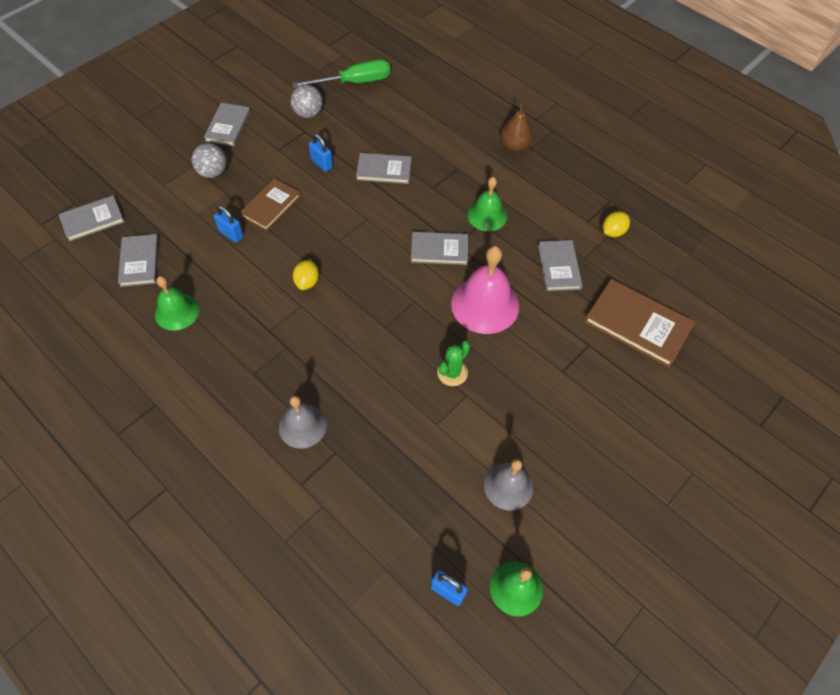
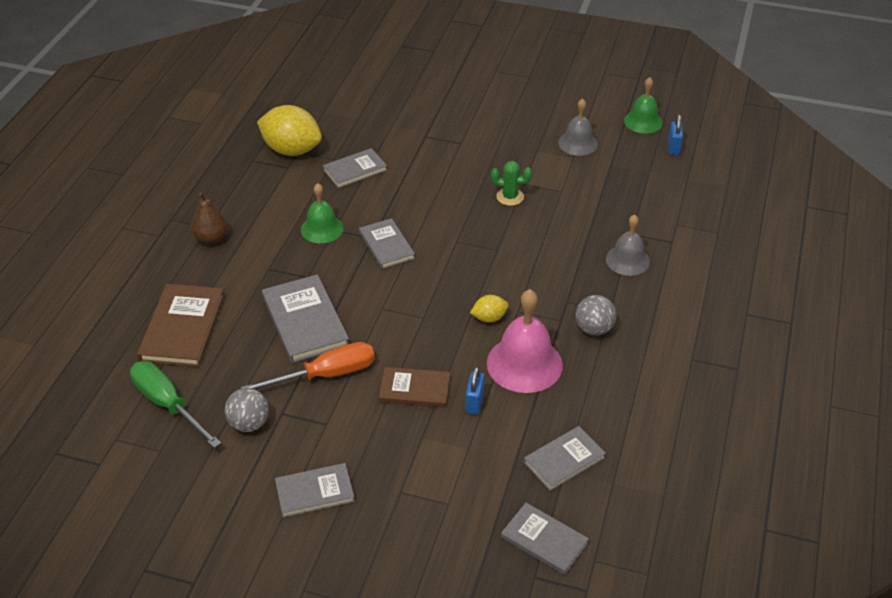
camera: 115 degrees left, 15 degrees down
green bell [155,276,199,331] -> none
grey ball [192,143,227,178] -> grey ball moved to [576,295,616,335]
blue padlock [309,134,333,172] -> orange screwdriver [241,342,375,389]
grey book [356,153,412,184] -> grey book [262,274,349,363], size x1.56
pink bell [451,246,519,334] -> pink bell moved to [487,289,563,393]
brown book [584,279,695,367] -> brown book moved to [137,284,224,367]
yellow lemon [603,211,630,237] -> yellow lemon [257,105,322,156], size x2.08

